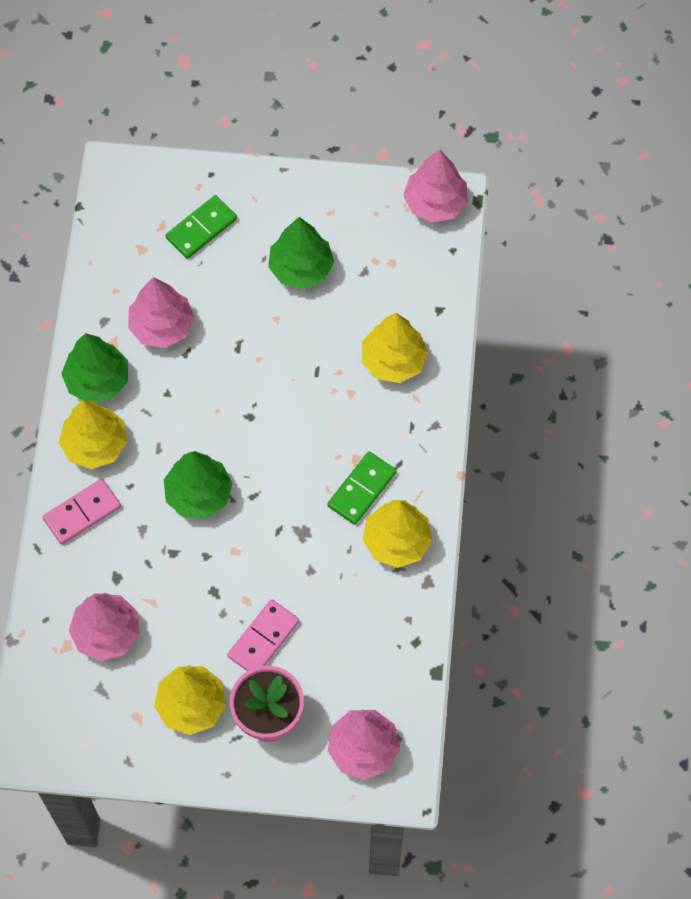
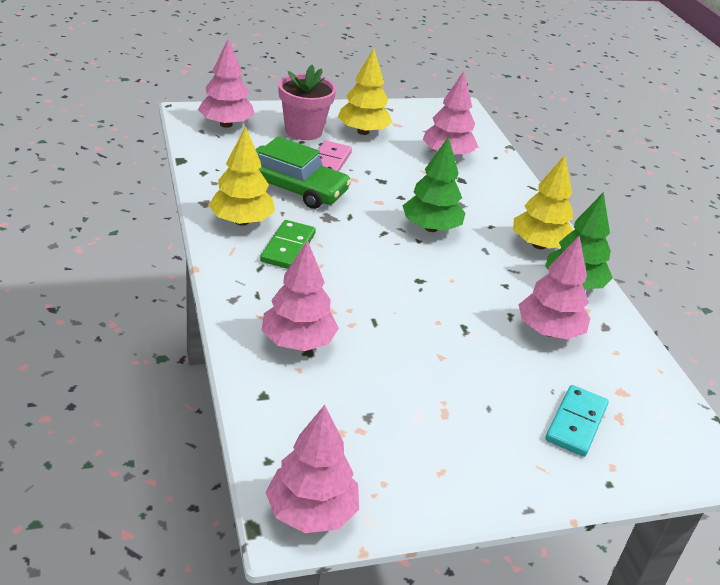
camera: 155 degrees right, 30 degrees down
pink domino [43,479,121,545] -> none
green domino [165,195,237,259] -> turquoise domino [545,385,609,457]
green tree [268,217,334,289] -> none
yellow tree [362,313,428,383] -> pink tree [262,240,339,351]
none -> green car [255,136,351,209]

